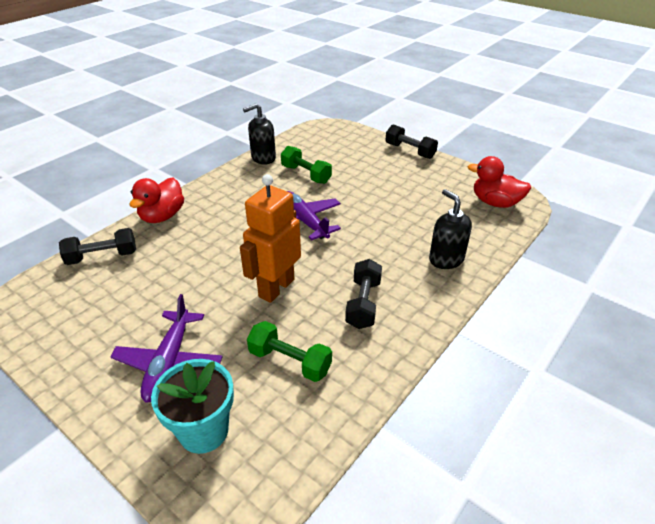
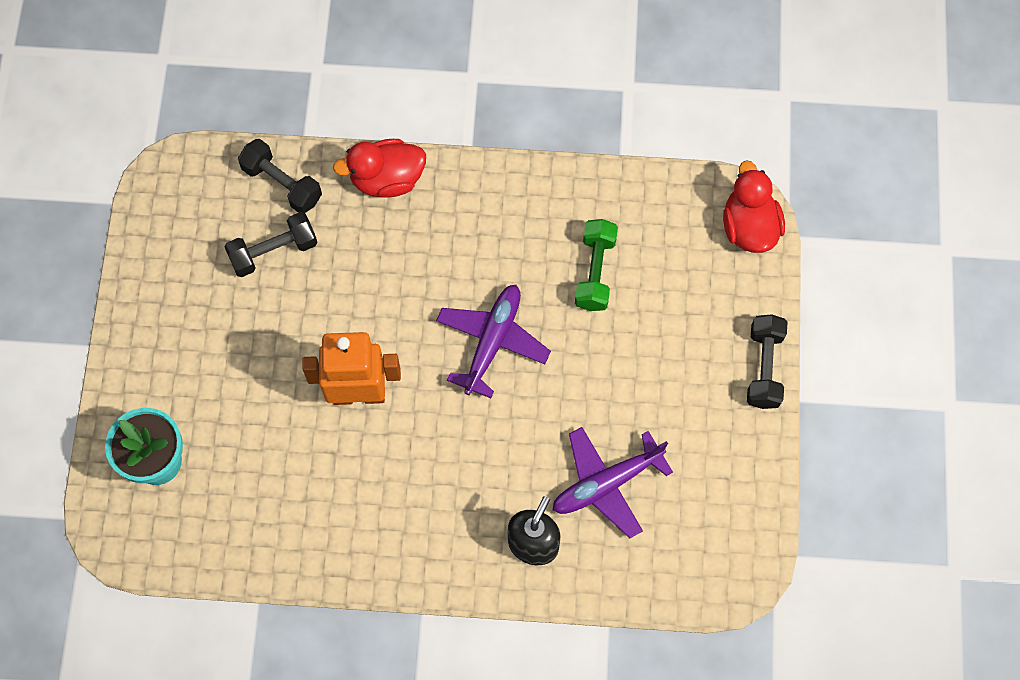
camera: 55 degrees right, 30 degrees up
purple plane [110,294,223,403] -> purple plane moved to [553,427,673,539]
black soap dispenser [243,103,276,164] -> none
green dumbbell [247,321,332,382] -> none
black dumbbell [345,259,382,329] -> black dumbbell moved to [224,212,318,277]
red duck [468,156,531,208] -> red duck moved to [723,160,785,253]

